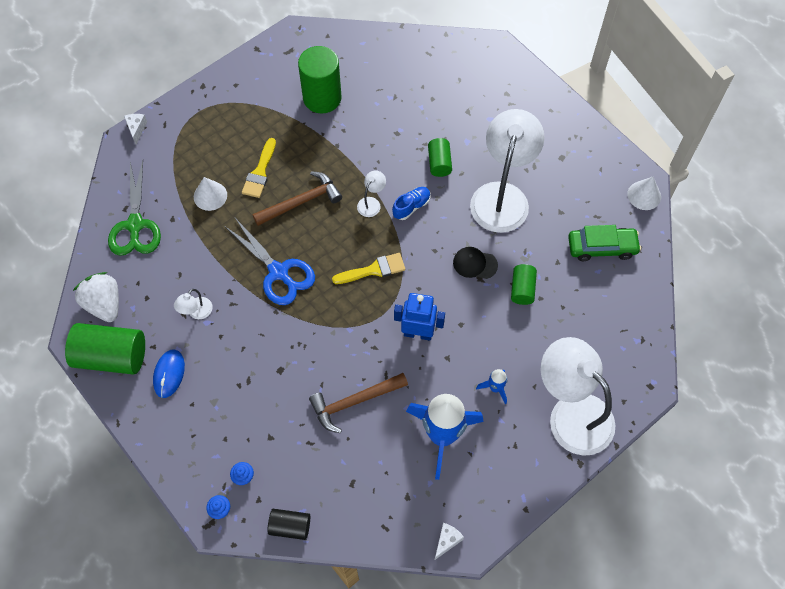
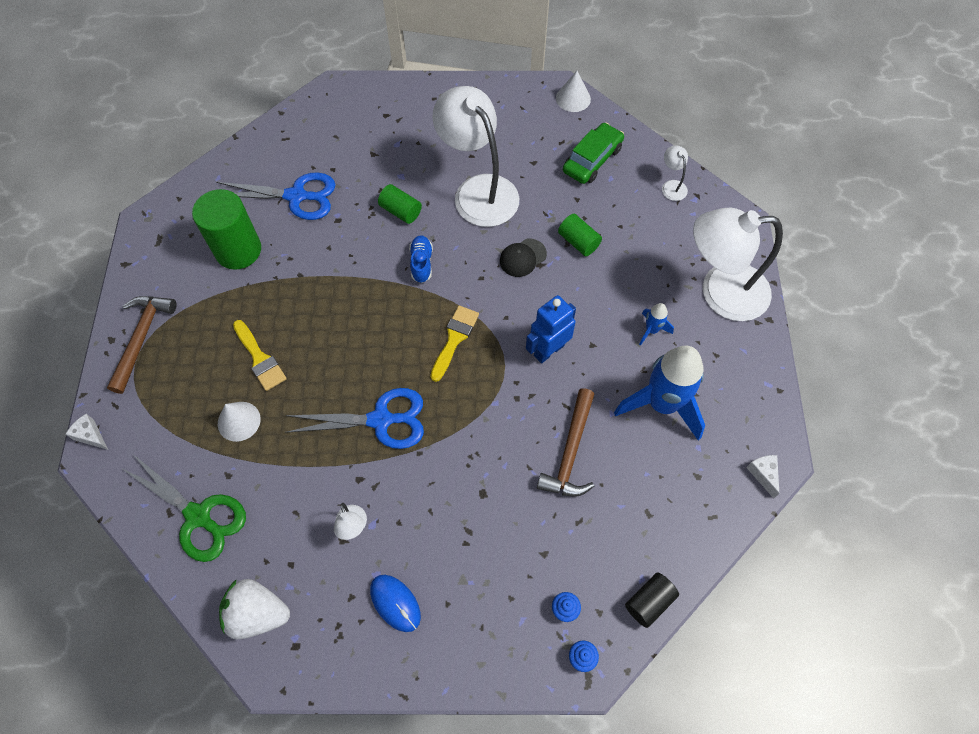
camera: 50 degrees left, 0 degrees up
green cylinder [65,323,145,375] -> none
brown hammer [253,171,342,226] -> brown hammer moved to [107,296,177,394]
white lamp [357,170,386,217] -> white lamp moved to [662,145,688,201]
none -> blue scissors [216,172,335,220]

